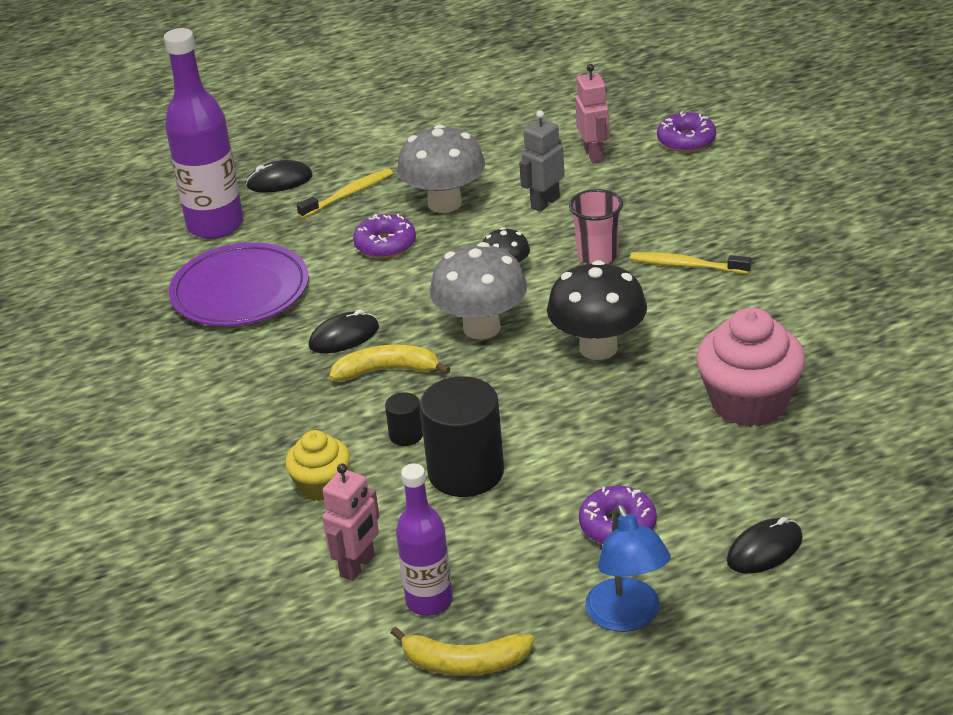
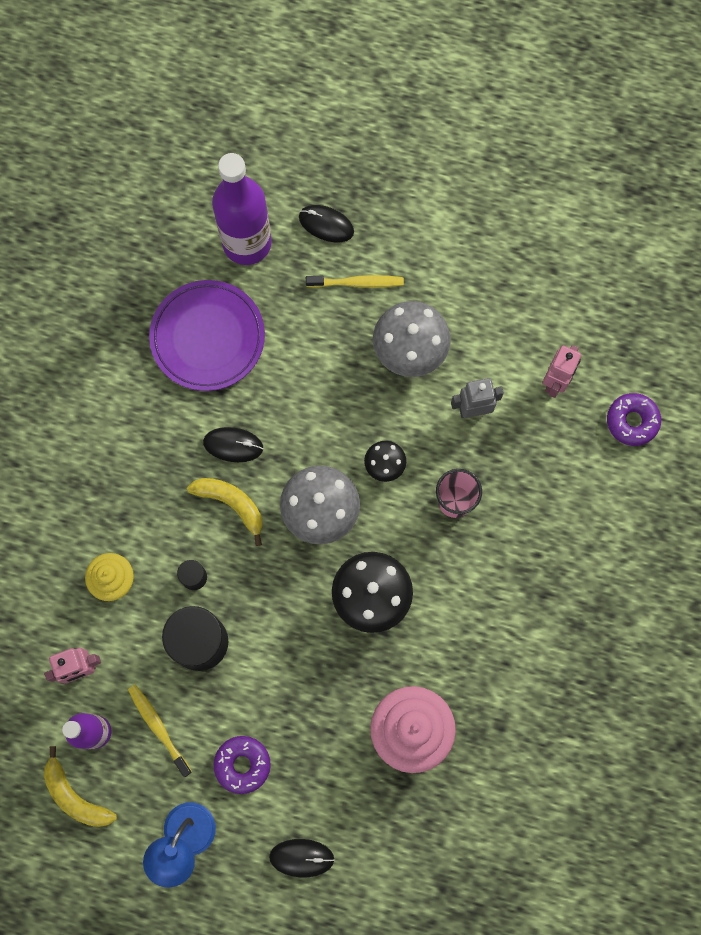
camera: 35 degrees right, 40 degrees up
purple donut [353,214,416,258] -> none
yellow toothbrush [630,252,751,274] -> yellow toothbrush moved to [128,685,192,777]

